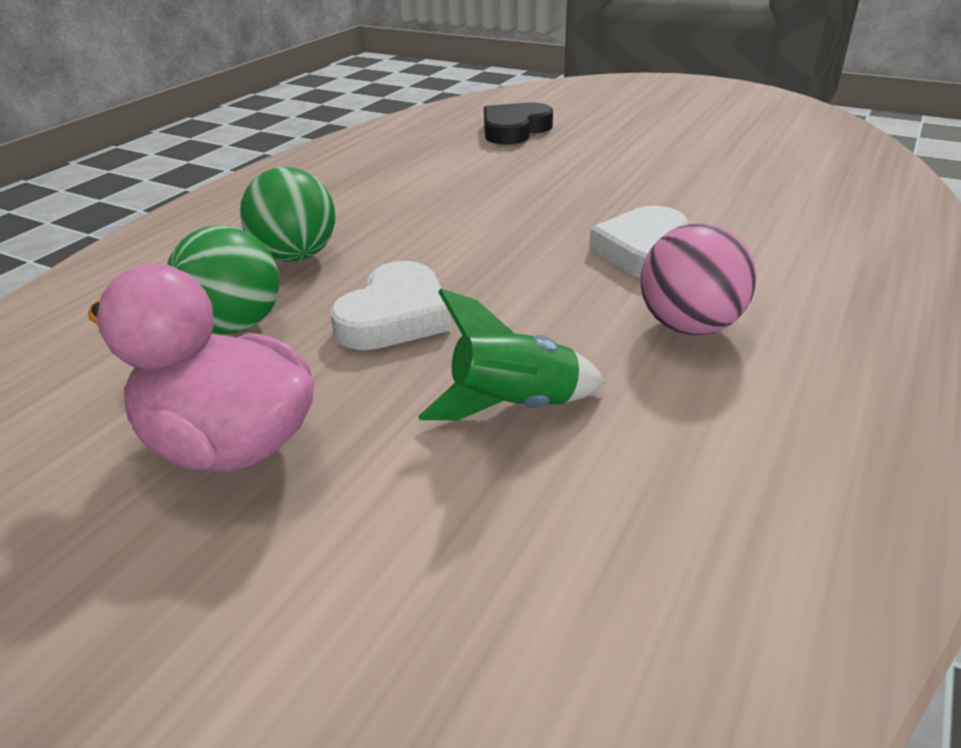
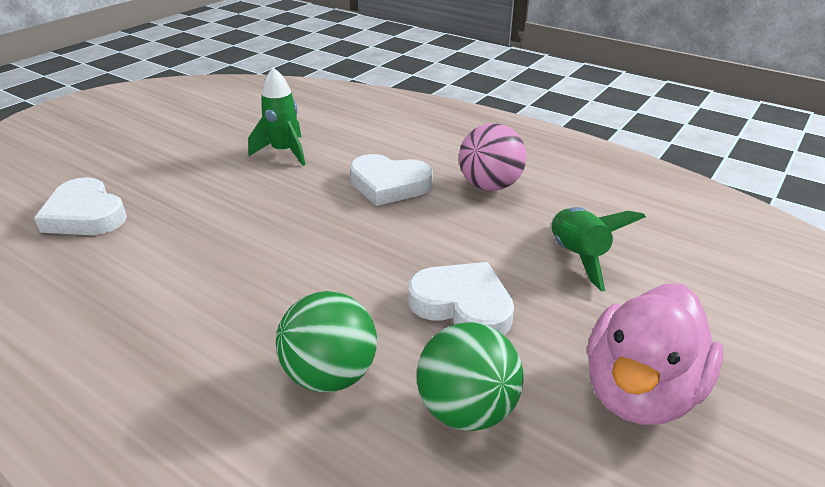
camera: 85 degrees left, 0 degrees up
black heart [484,103,553,144] -> white heart [34,177,127,235]
none -> green rocket [248,67,305,166]

